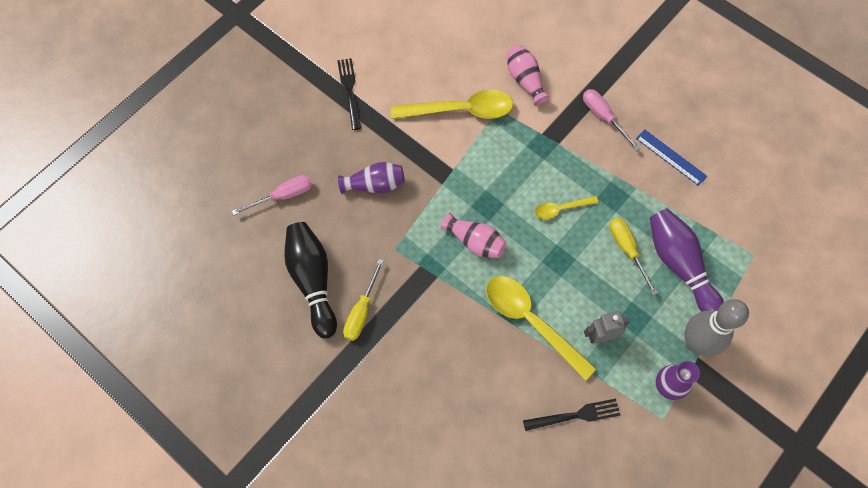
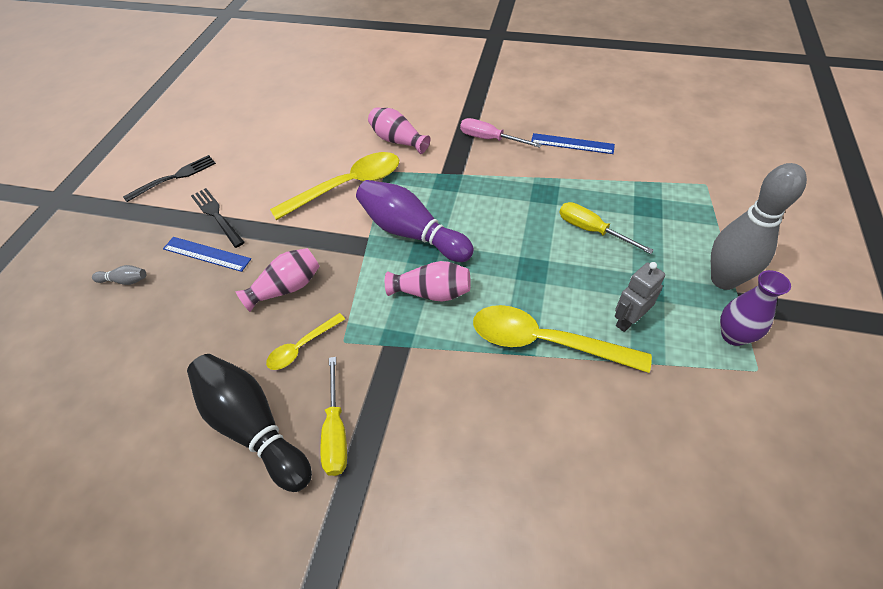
camera: 25 degrees left, 15 degrees down
pink screwdriver [232,175,312,216] -> none
purple vase [338,162,405,194] -> pink vase [235,248,320,312]
black fork [523,399,620,431] -> black fork moved to [123,155,216,202]
yellow spoon [535,196,598,220] -> yellow spoon moved to [266,313,345,370]
purple bowling pin [650,208,724,312] -> purple bowling pin moved to [356,180,474,262]
none -> grey bowling pin [92,265,146,285]
none -> blue ruler [163,237,251,272]

